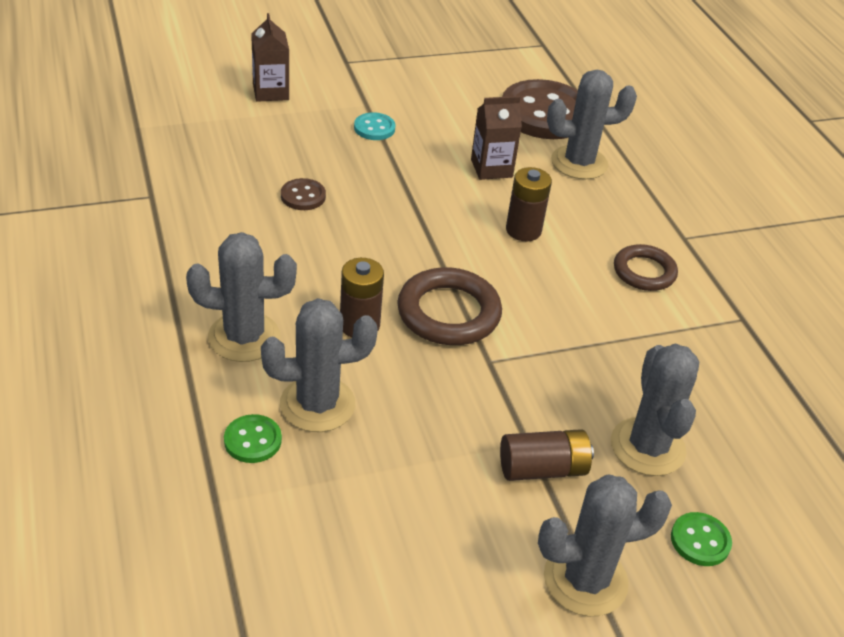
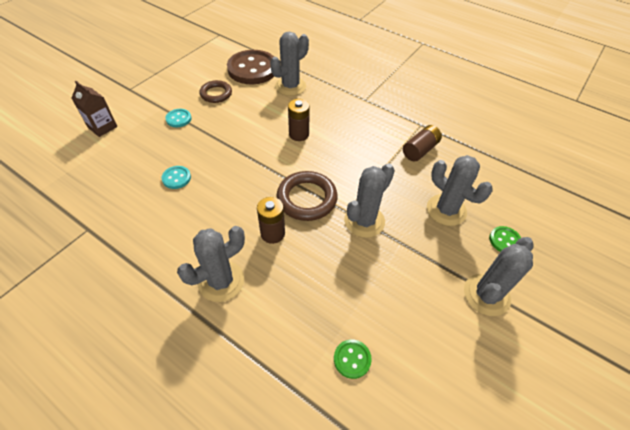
camera: 35 degrees left, 10 degrees up
green button [224,414,282,463] -> green button moved to [334,339,372,379]
grey cactus [261,298,378,432] -> grey cactus moved to [344,163,395,238]
brown button [281,178,326,210] -> turquoise button [161,166,191,189]
brown carton [471,96,522,180] -> none
brown battery [500,429,594,481] -> brown battery moved to [403,125,442,162]
brown ring [614,244,678,291] -> brown ring moved to [199,80,232,103]

